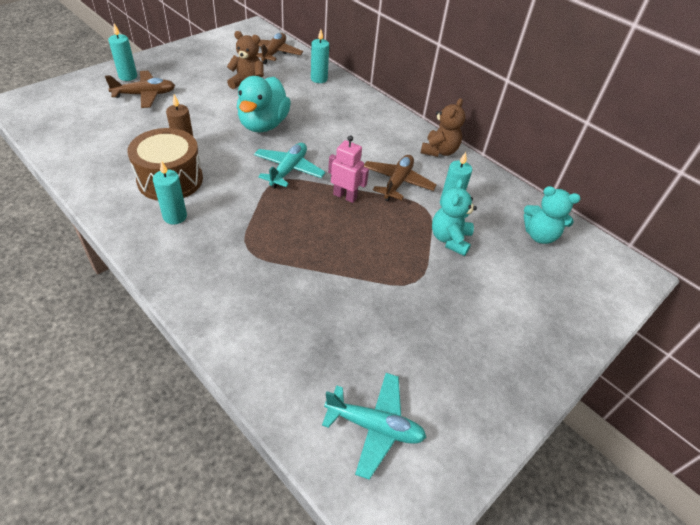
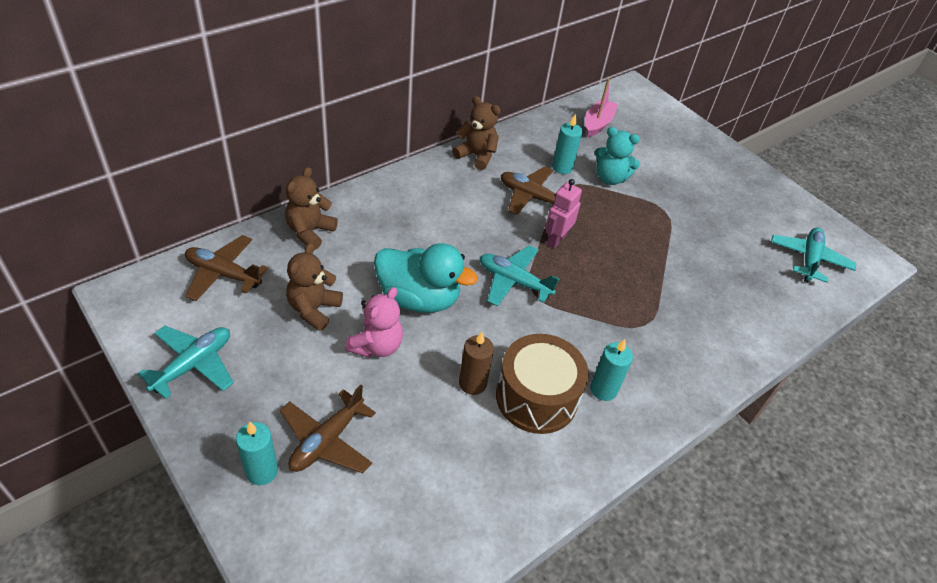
camera: 85 degrees left, 0 degrees up
brown plane [105,71,175,108] -> brown plane turned 135 degrees counterclockwise [280,385,376,473]
turquoise candle [311,29,329,83] -> brown teddy bear [285,167,338,250]
turquoise teddy bear [524,186,580,244] -> pink boat [585,79,618,137]
none -> turquoise plane [138,326,234,399]
none -> pink teddy bear [345,287,403,358]

